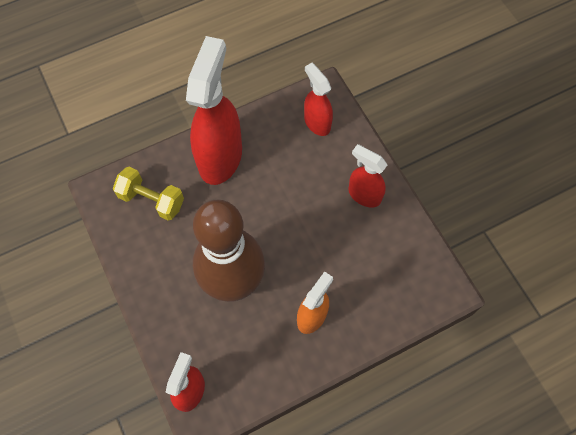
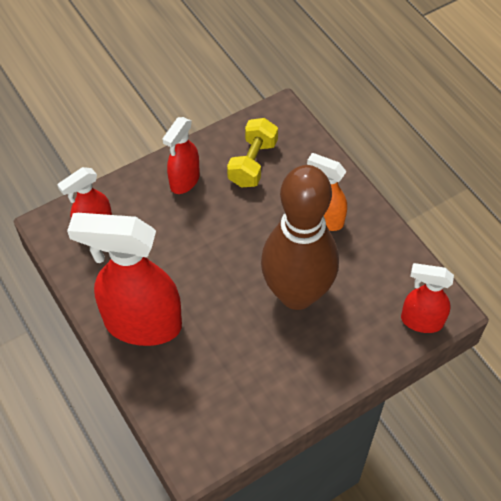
camera: 95 degrees left, 10 degrees down
yellow dumbbell [113,167,184,221] -> yellow dumbbell moved to [227,118,278,188]

